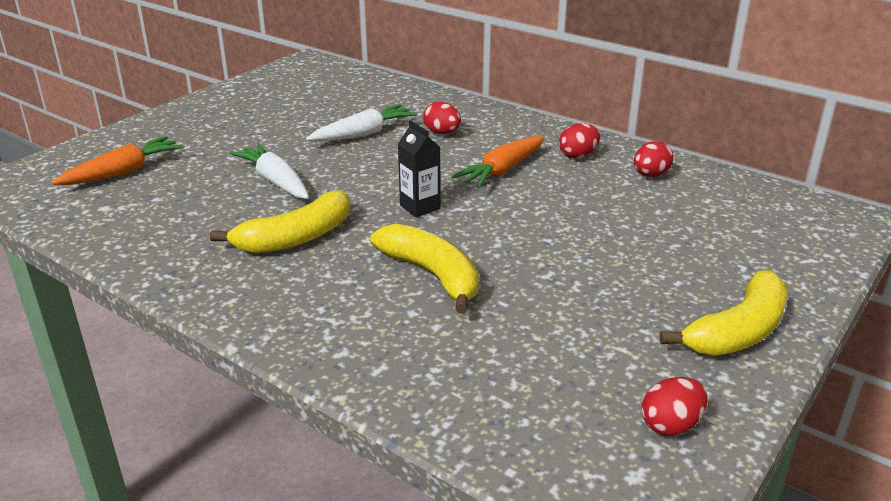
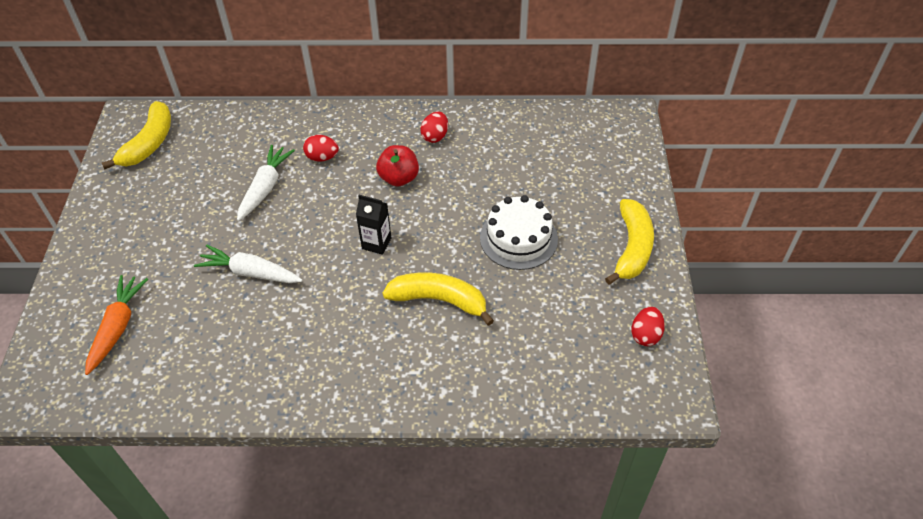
camera: 35 degrees left, 20 degrees up
yellow banana [210,190,350,254] -> yellow banana moved to [102,101,171,169]
orange carrot [452,136,544,188] -> red apple [376,145,419,187]
red egg [634,141,673,177] -> none
none -> white cake [480,195,558,270]

